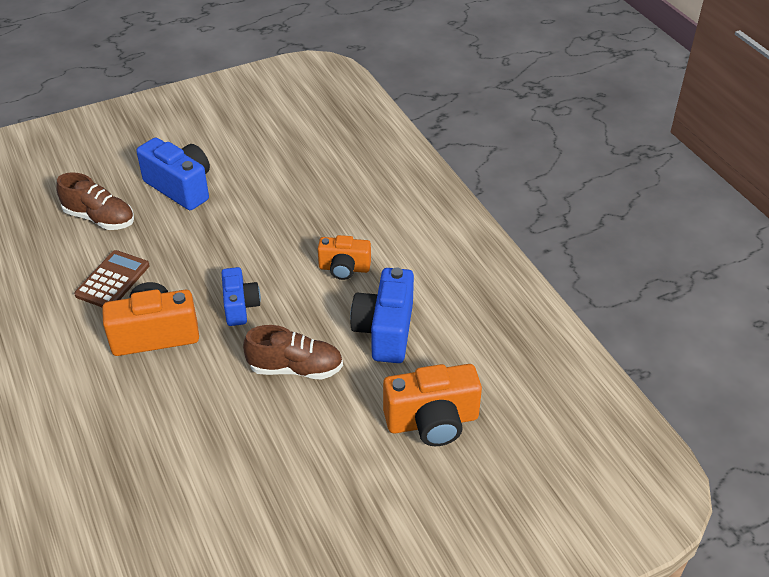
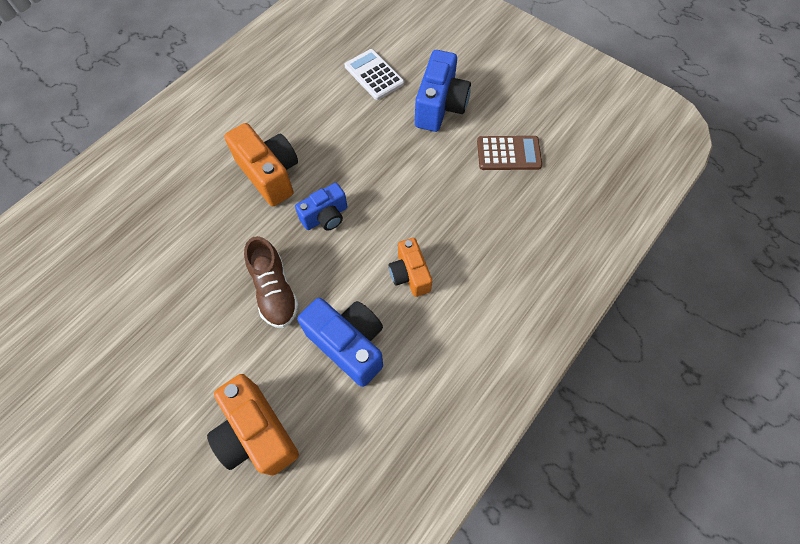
camera: 65 degrees right, 20 degrees up
brown shoe [56,172,134,230] -> white calculator [345,49,404,100]
brown calculator [74,250,150,307] -> brown calculator moved to [477,136,542,170]
blue camera [350,267,414,363] -> blue camera turned 60 degrees clockwise [297,298,383,387]

